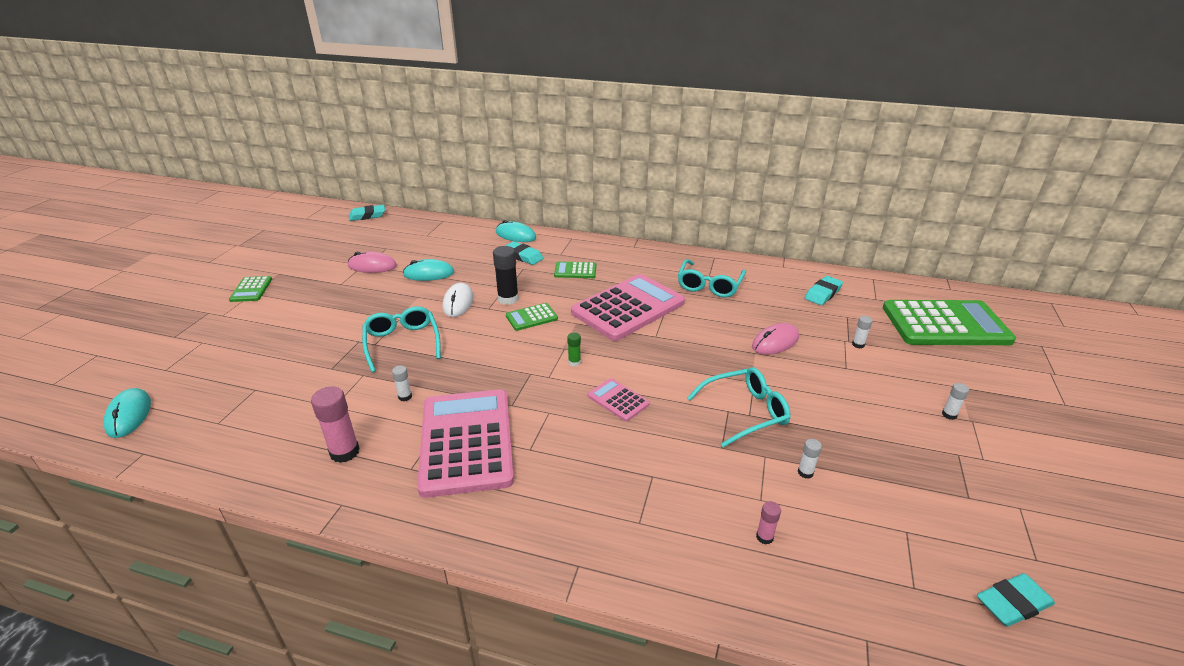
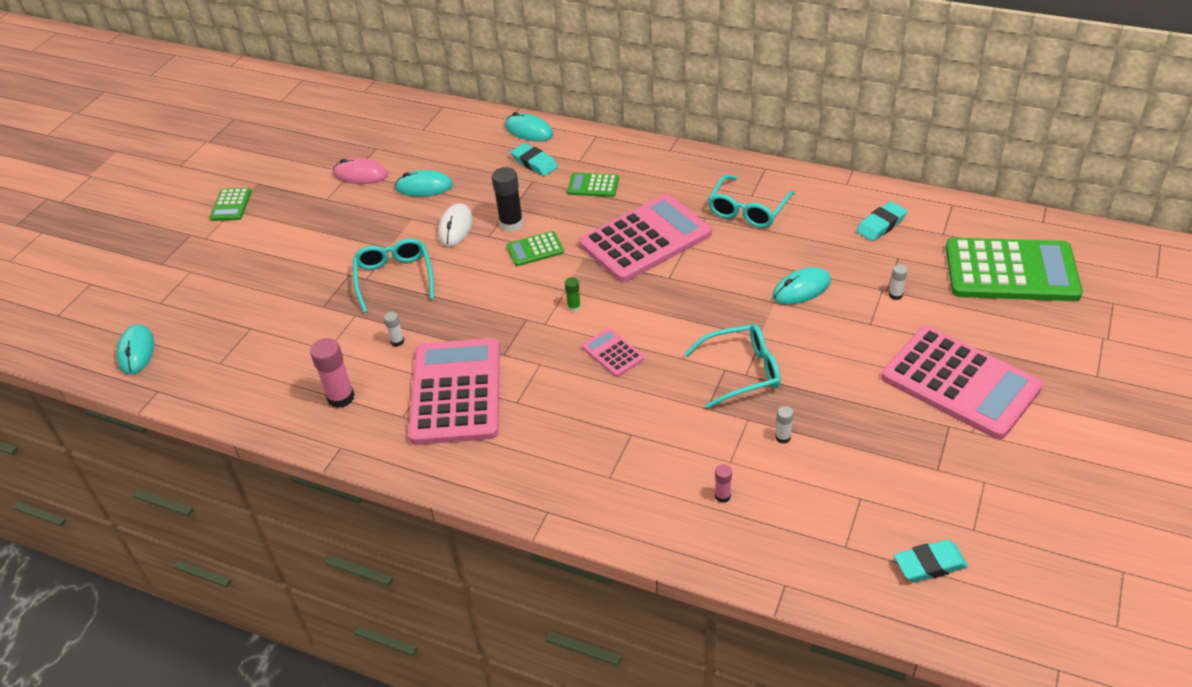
camera: 10 degrees right, 10 degrees up
turquoise eraser [349,205,385,221] -> none
pink mouse [752,323,799,355] -> turquoise mouse [772,267,831,305]
white glue stick [942,383,969,420] -> pink calculator [881,326,1043,439]

